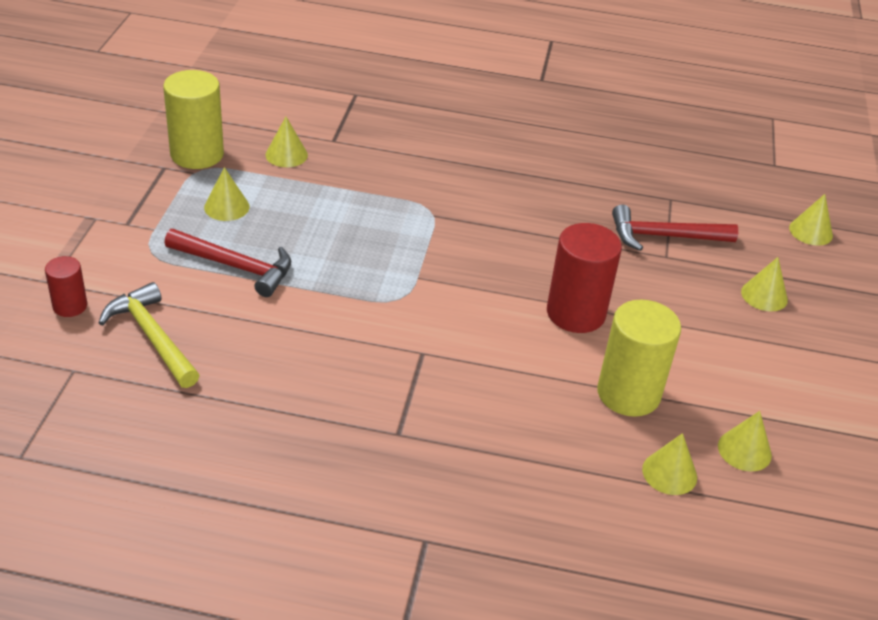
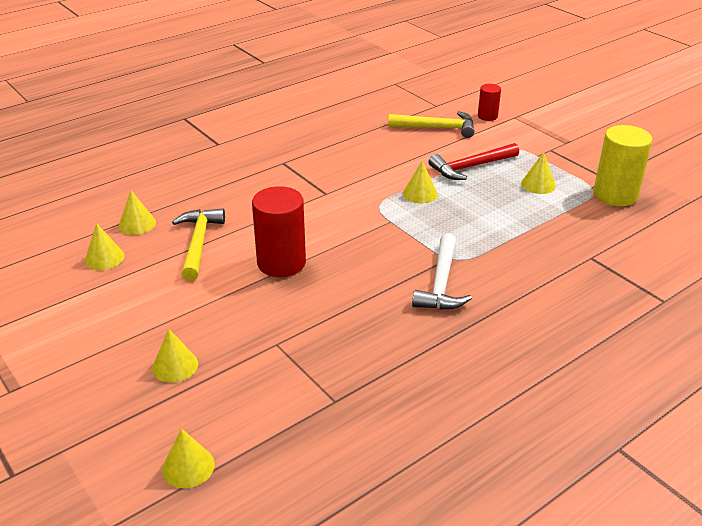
camera: 135 degrees right, 5 degrees down
yellow cone [266,117,308,167] -> yellow cone moved to [403,161,438,203]
yellow cylinder [597,300,681,417] -> yellow hammer [172,209,225,281]
red hammer [612,205,738,251] -> none
none -> white hammer [412,233,472,310]

